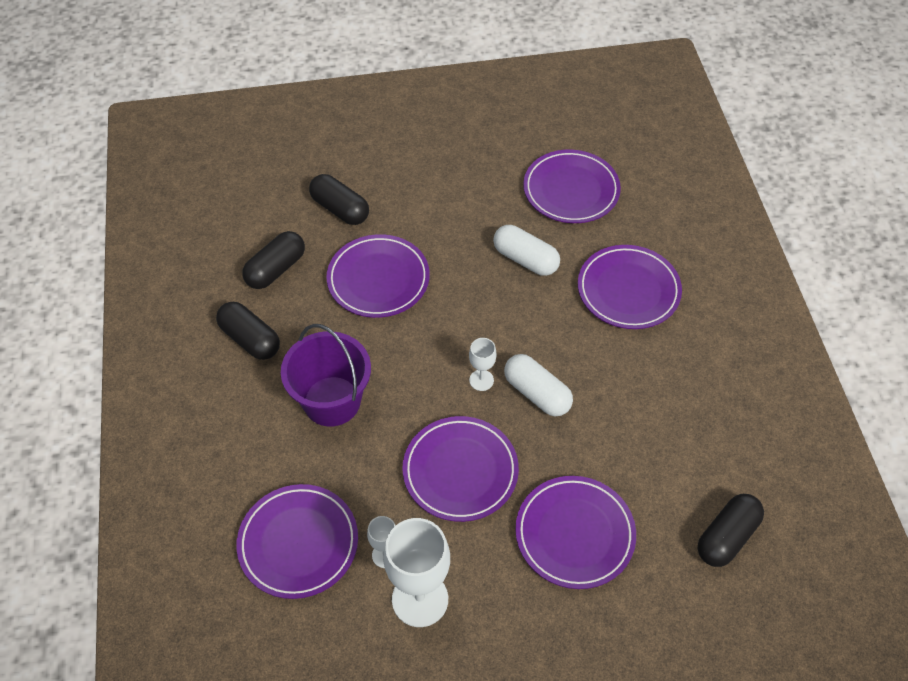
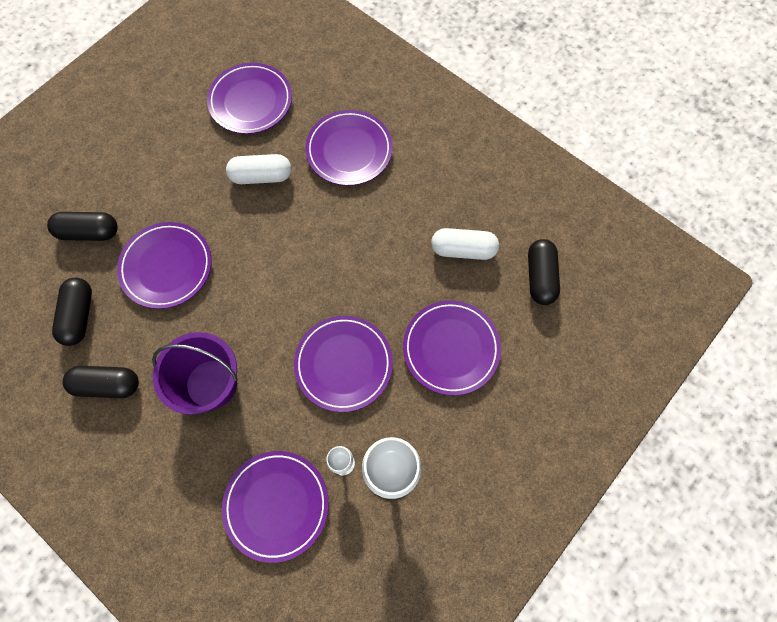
camera: 40 degrees left, 15 degrees up
white goblet [469,338,497,391] -> none
white capsule [504,354,573,416] -> white capsule moved to [431,228,499,260]

